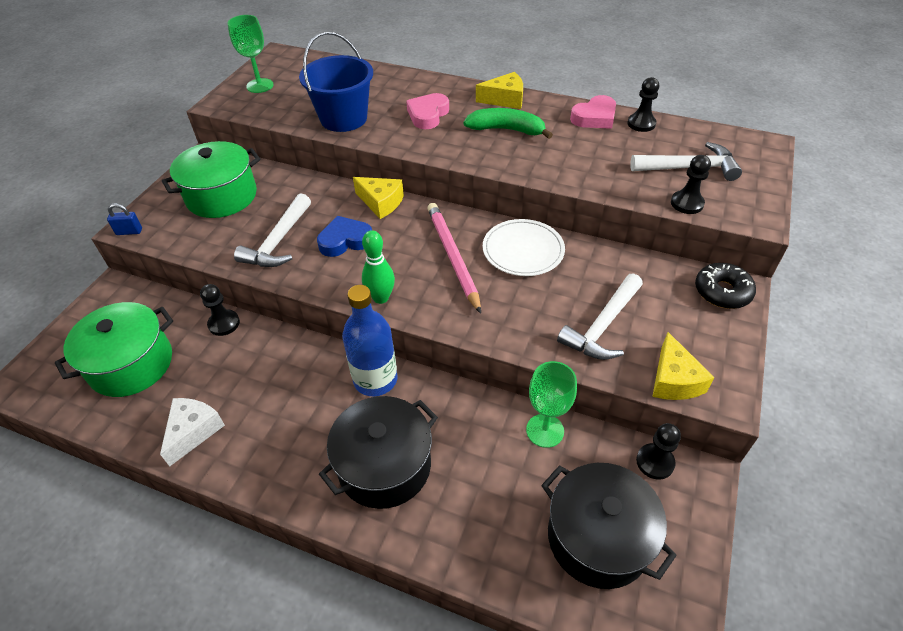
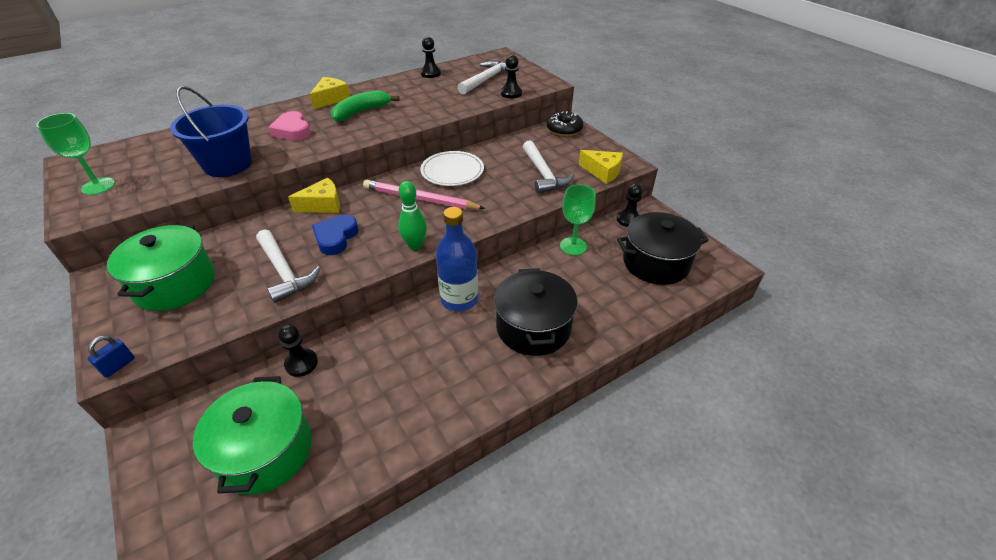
camera: 55 degrees left, 5 degrees down
white cheese [160,398,225,467] -> none
pink heart [570,95,616,129] -> none

